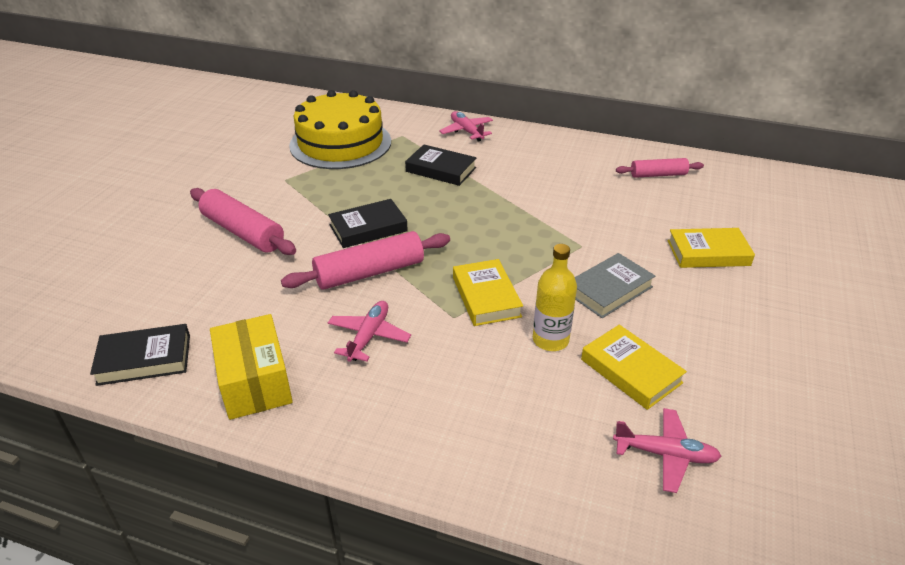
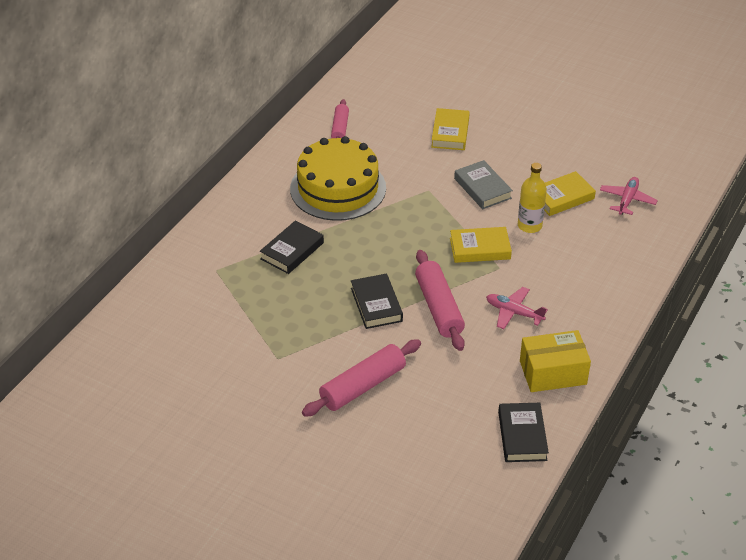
camera: 80 degrees left, 5 degrees up
yellow cake [289,90,391,169] -> yellow cake moved to [290,136,386,221]
pink plane [439,111,493,142] -> none

